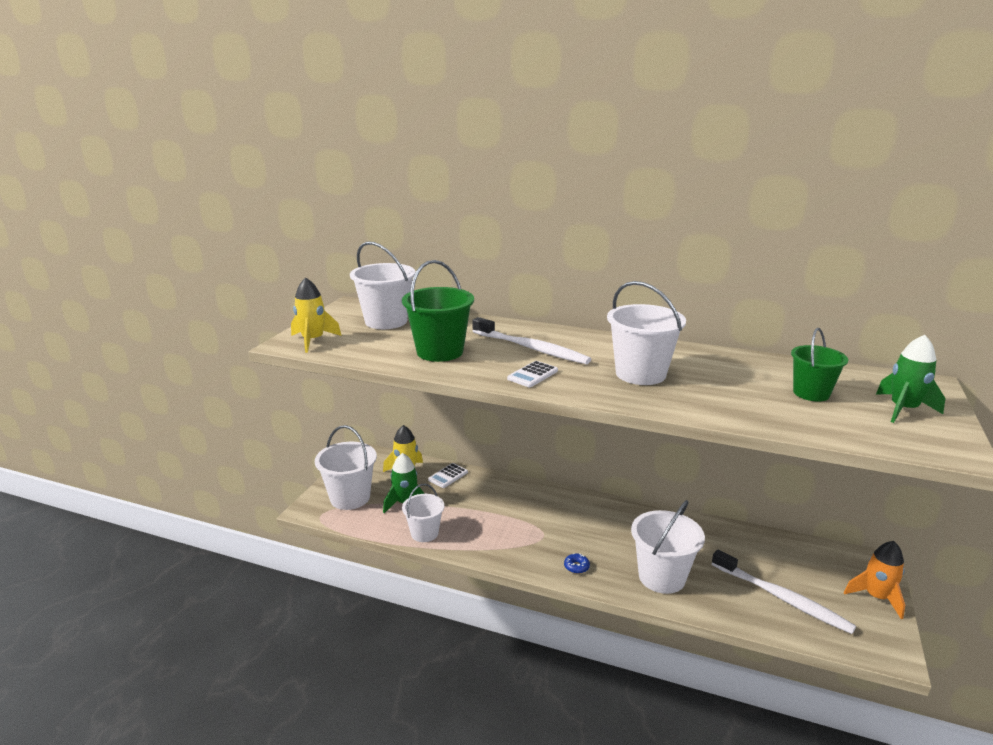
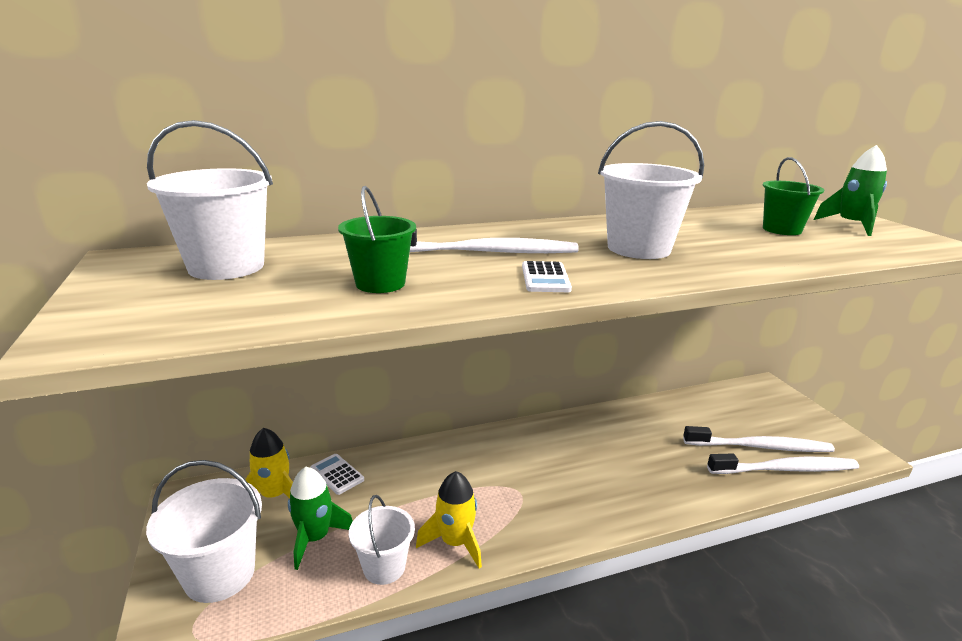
camera: 40 degrees left, 0 degrees up
yellow rocket [291,278,342,353] -> yellow rocket moved to [416,471,482,568]
green bucket [402,260,474,362] -> green bucket [338,186,416,293], size x0.65
white calculator [428,463,468,488] -> white calculator turned 135 degrees clockwise [310,454,364,495]
blue donut [564,553,590,574] -> none
white bucket [631,500,705,594] -> none
orange rocket [844,541,905,619] -> none
none -> white toothbrush [707,453,859,474]

